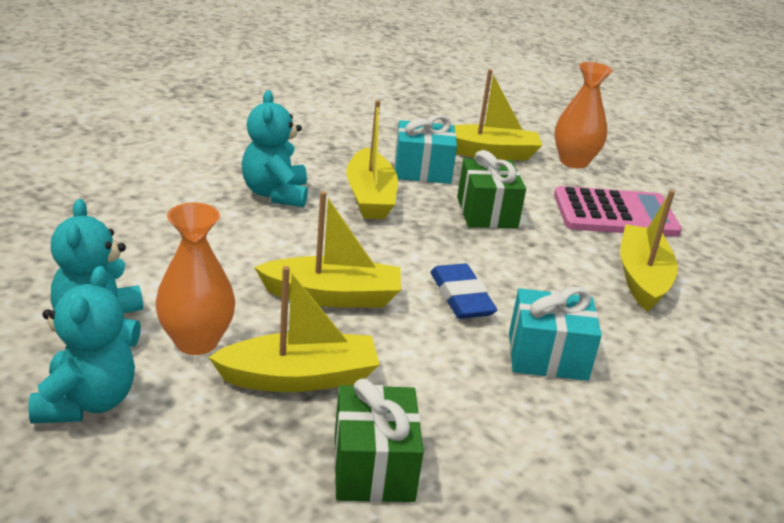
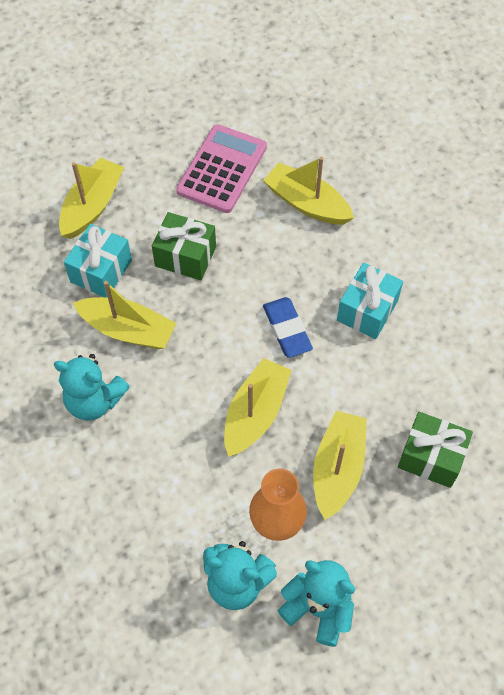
camera: 60 degrees left, 30 degrees up
blue eraser [430,263,497,319] -> blue eraser turned 60 degrees clockwise [263,297,313,358]
orange vase [554,62,613,168] -> none

